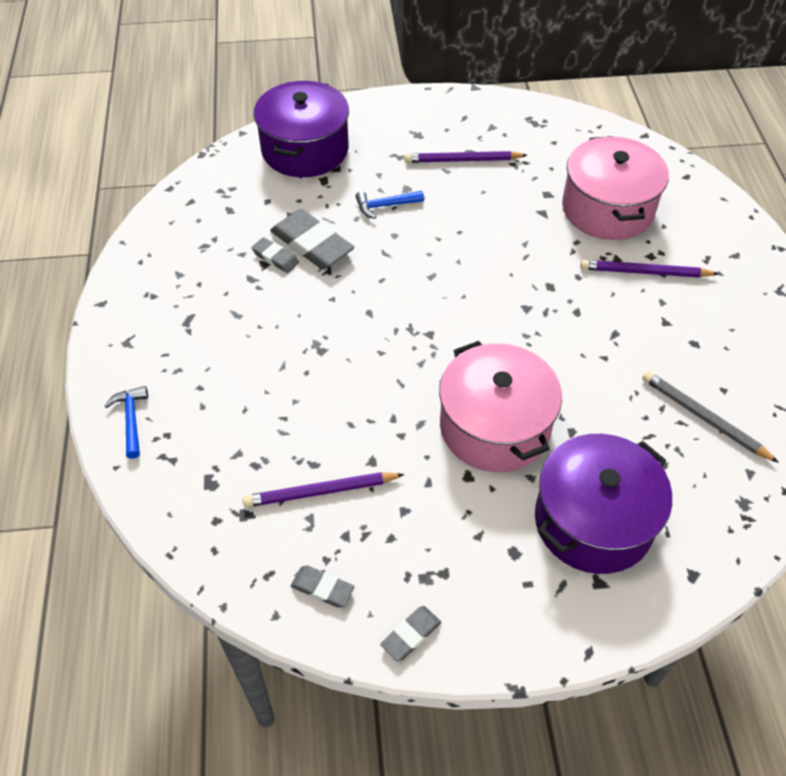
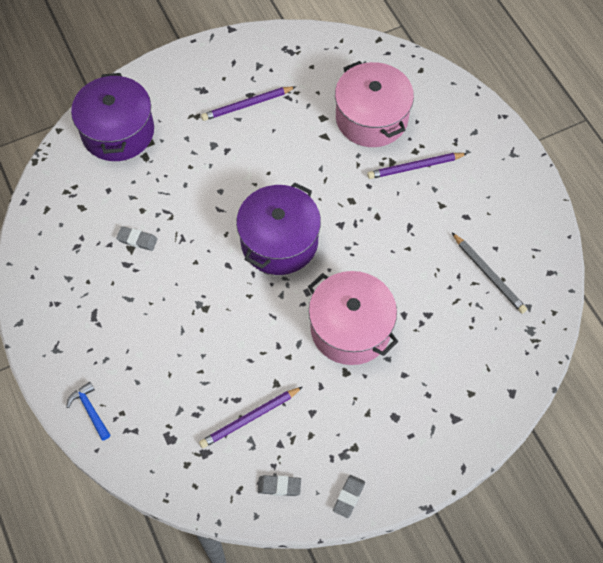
camera: 20 degrees left, 10 degrees up
grey eraser [270,209,354,269] -> none
blue hammer [355,191,424,219] -> none
purple pot [535,434,672,574] -> purple pot moved to [236,182,321,275]
grey pencil [642,371,779,463] -> grey pencil turned 150 degrees counterclockwise [452,233,527,314]

